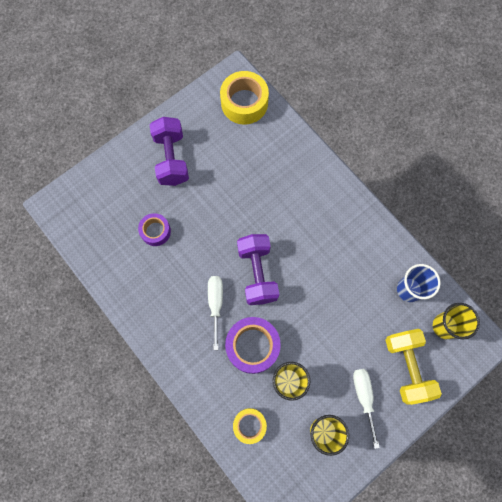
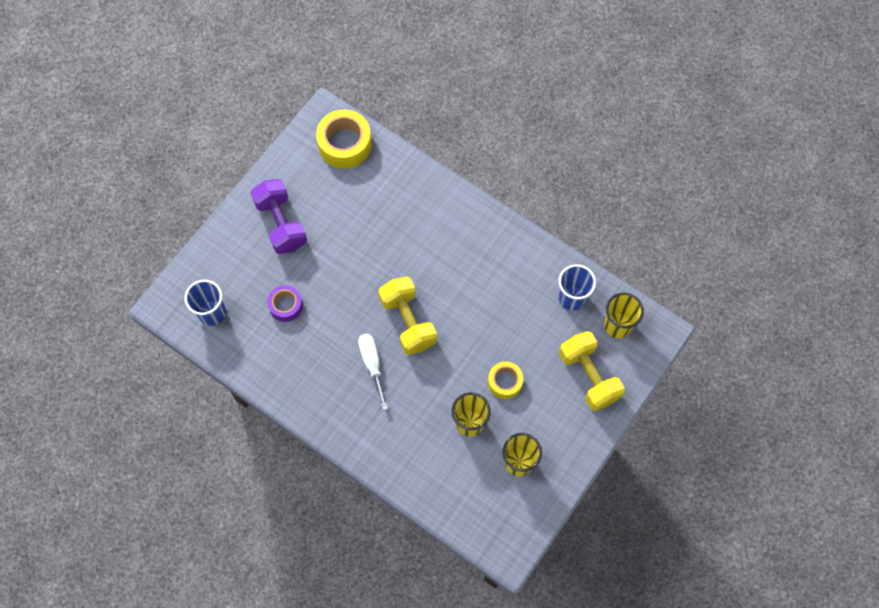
camera: 15 degrees left, 5 degrees down
purple tape [225,317,281,374] -> none
yellow tape [233,408,267,444] -> yellow tape moved to [488,362,523,399]
purple dumbbell [237,234,279,305] -> yellow dumbbell [378,276,437,355]
white screwdriver [353,369,380,449] -> none
none -> blue cup [185,280,226,326]

